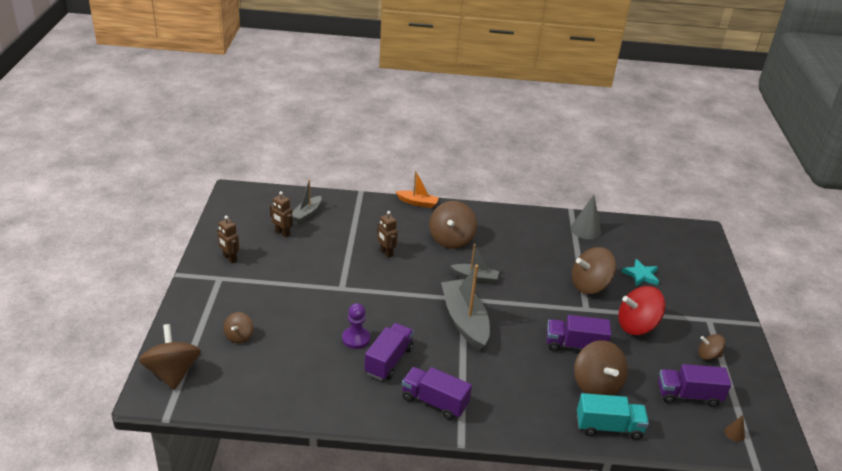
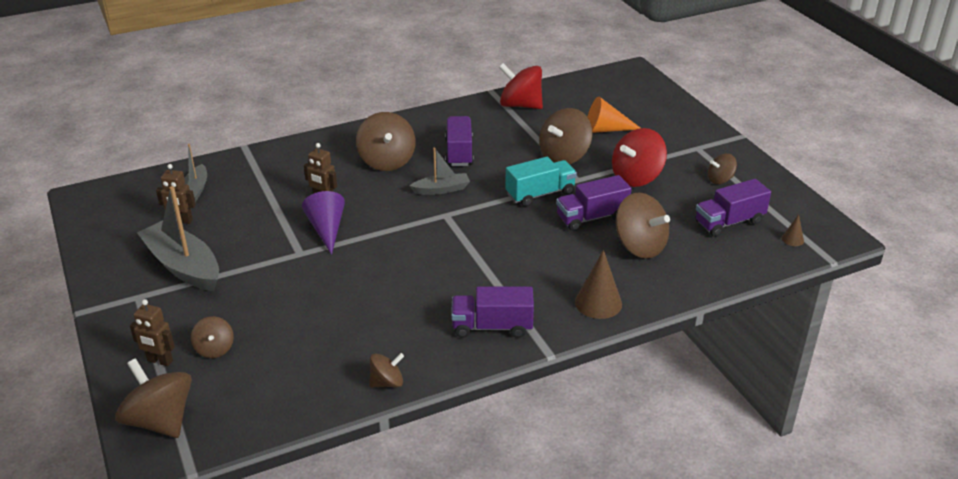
camera: 25 degrees left, 0 degrees up
brown robot [217,216,239,263] -> brown robot moved to [130,299,175,366]
purple pawn [342,303,370,349] -> none
purple truck [364,323,414,380] -> purple truck moved to [445,116,474,166]
orange boat [396,171,439,208] -> none
grey boat [441,264,490,351] -> grey boat moved to [137,186,219,291]
grey cone [571,195,601,239] -> red spinning top [499,63,543,109]
turquoise truck [577,393,649,440] -> turquoise truck moved to [505,157,577,207]
turquoise star [622,259,659,286] -> orange cone [588,97,640,133]
none -> purple cone [302,191,345,255]
none -> brown spinning top [369,353,404,387]
none -> brown cone [575,250,622,319]

